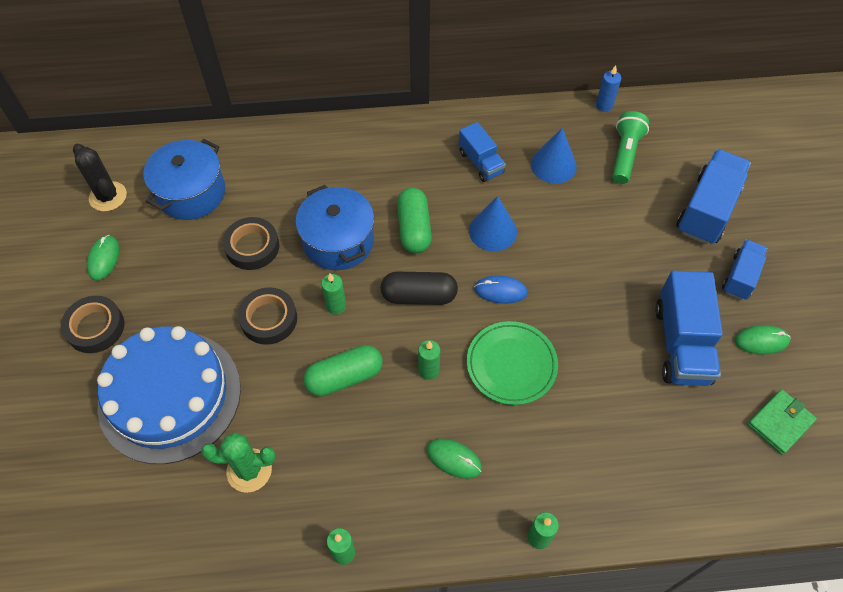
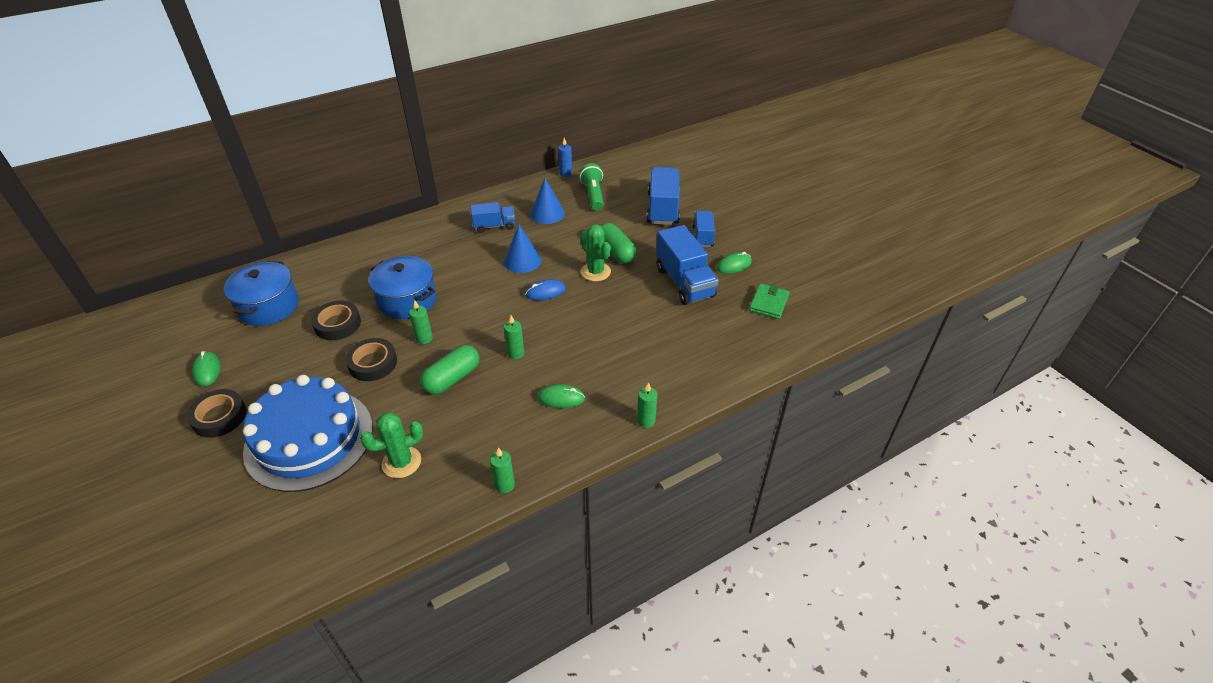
camera: 25 degrees left, 15 degrees down
black cactus [73,144,127,211] -> none
black capsule [381,272,458,305] -> none
green capsule [397,188,432,253] -> green capsule moved to [601,223,637,264]
blue truck [459,122,506,182] -> blue truck turned 45 degrees counterclockwise [471,202,515,233]
green plate [467,321,558,405] -> none
none -> green cactus [580,224,611,281]

